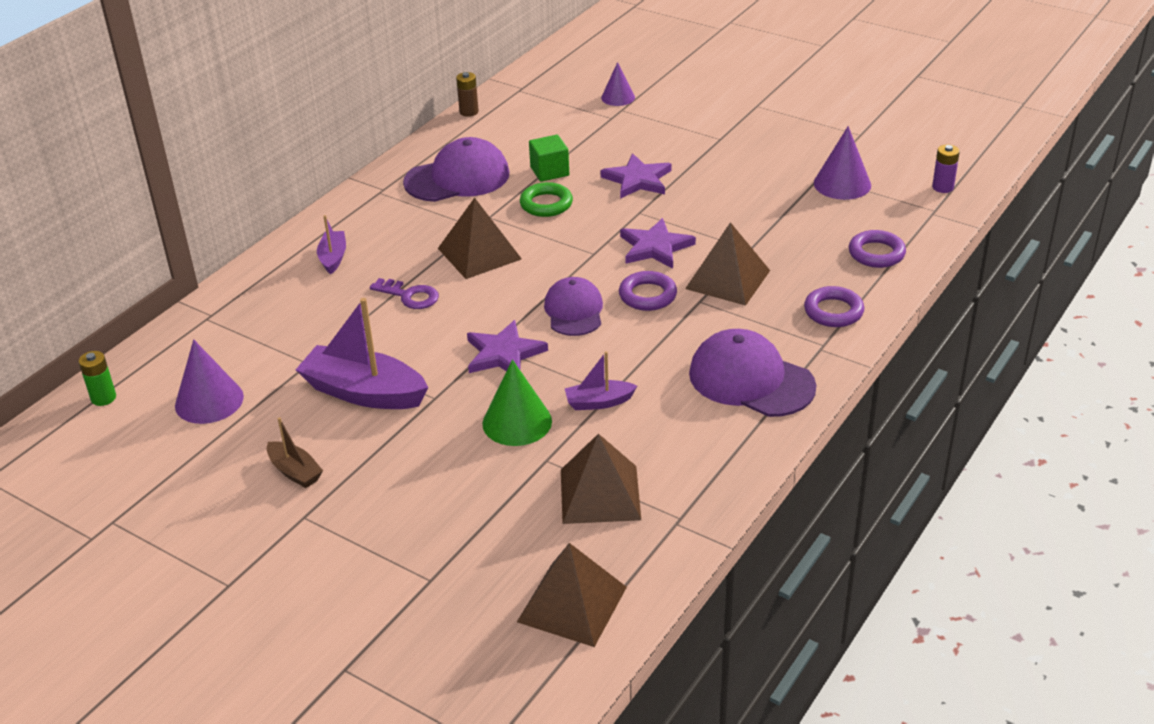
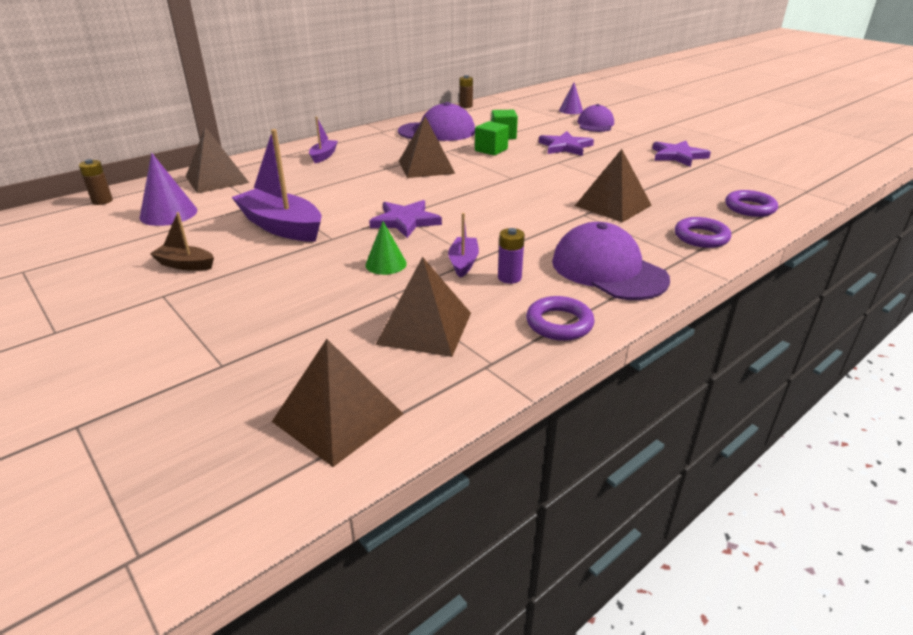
camera: 15 degrees right, 5 degrees down
green battery [79,351,116,406] -> brown battery [79,159,113,205]
brown boat [267,417,323,488] -> brown boat turned 135 degrees clockwise [150,212,214,271]
purple key [370,278,439,309] -> none
green cone [482,360,552,446] -> green cone [365,221,407,275], size x0.66
green ring [520,182,573,217] -> green cube [475,121,509,156]
purple cap [544,277,603,336] -> purple cap moved to [578,104,614,132]
purple boat [565,351,637,410] -> purple boat turned 90 degrees clockwise [448,213,479,278]
purple ring [619,271,677,311] -> purple ring moved to [526,296,595,341]
purple star [620,218,696,268] -> purple star moved to [652,141,711,167]
purple cone [814,126,871,200] -> none
purple battery [932,144,960,193] -> purple battery moved to [498,228,525,284]
none -> brown pyramid [186,127,249,193]

